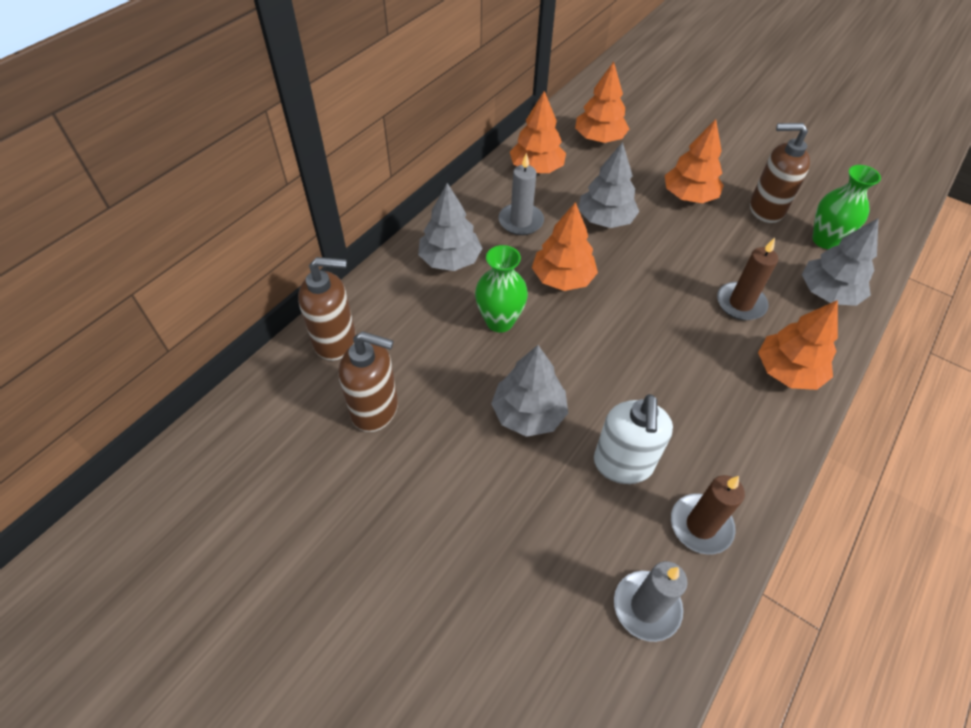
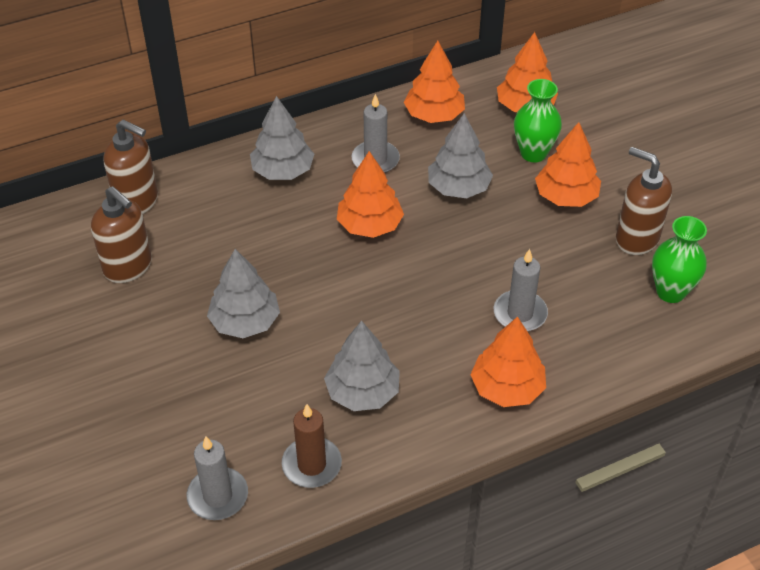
camera: 30 degrees right, 5 degrees down
green vase [475,245,528,333] -> green vase moved to [514,79,562,162]
white soap dispenser [594,394,673,484] -> none
brown candle [717,238,778,320] -> grey candle [494,249,548,332]
grey tree [802,218,879,306] -> grey tree moved to [324,320,400,411]

